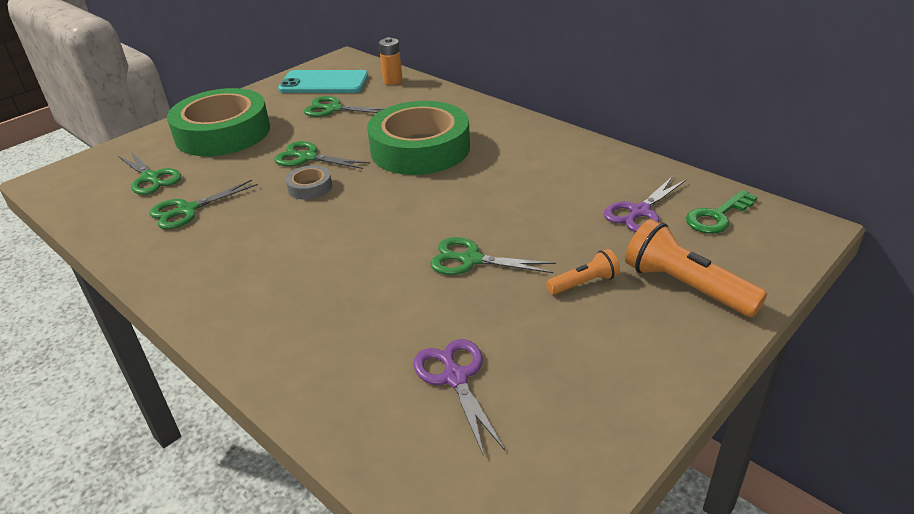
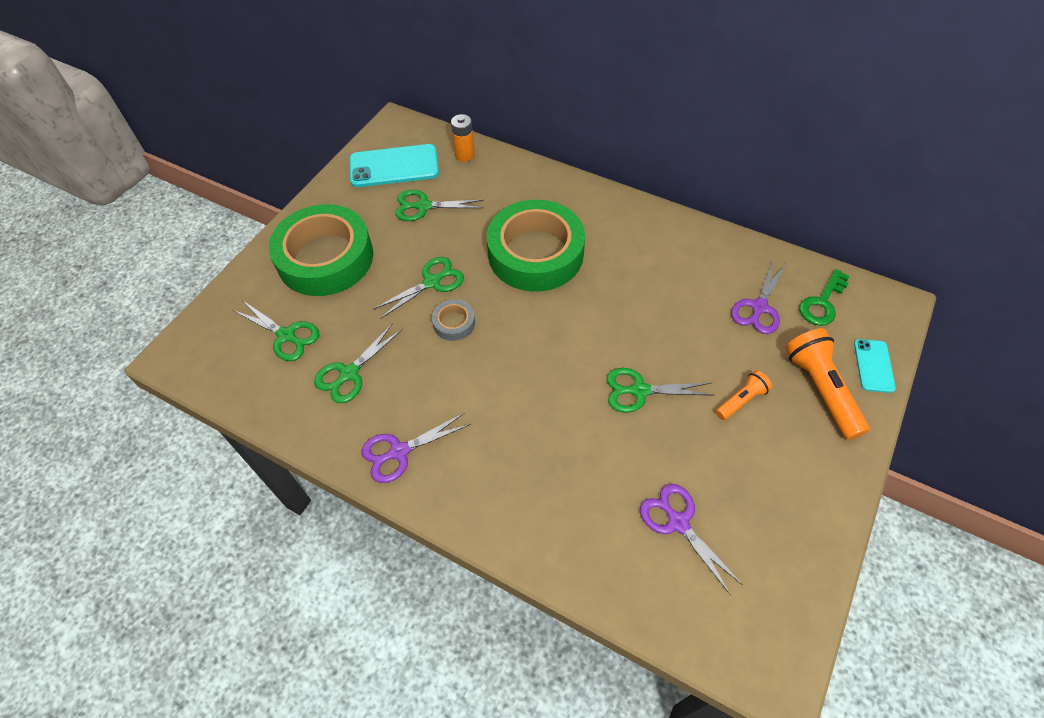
camera: 15 degrees left, 20 degrees up
green scissors [274,141,370,169] -> green scissors turned 135 degrees clockwise [373,257,464,319]
orange flashlight [625,219,767,317] -> orange flashlight turned 45 degrees clockwise [785,328,870,440]
none -> purple scissors [361,413,471,483]
none -> turquoise phone [854,339,896,393]

